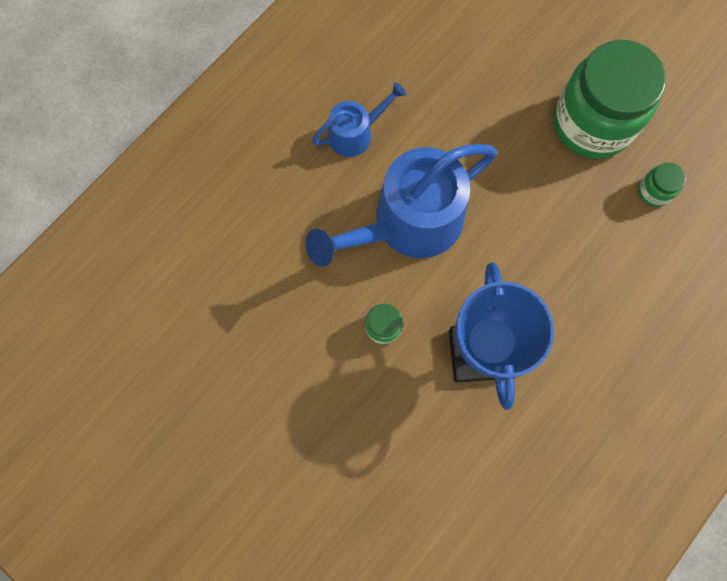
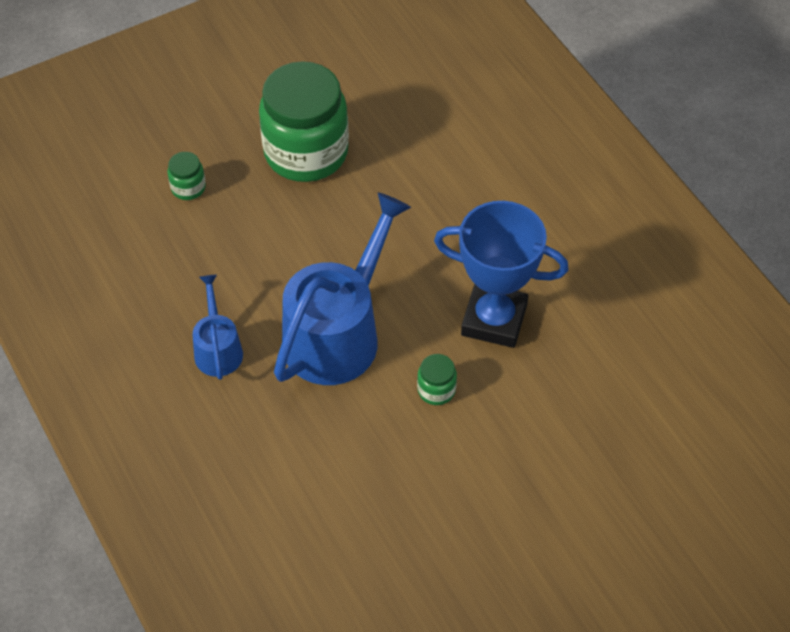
camera: 70 degrees left, 20 degrees down
blue watering can [305,144,497,267] -> blue watering can turned 135 degrees counterclockwise [274,192,411,385]
green jar [638,162,686,207] -> green jar moved to [168,152,206,200]

